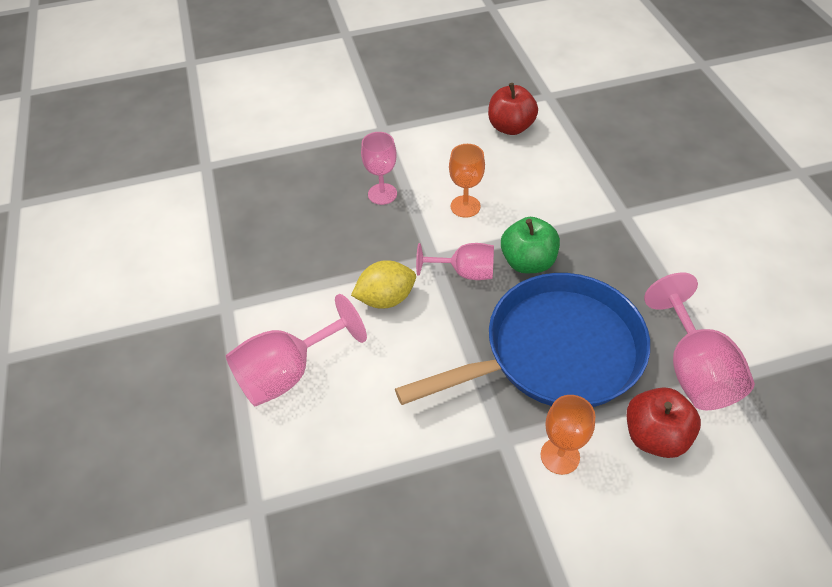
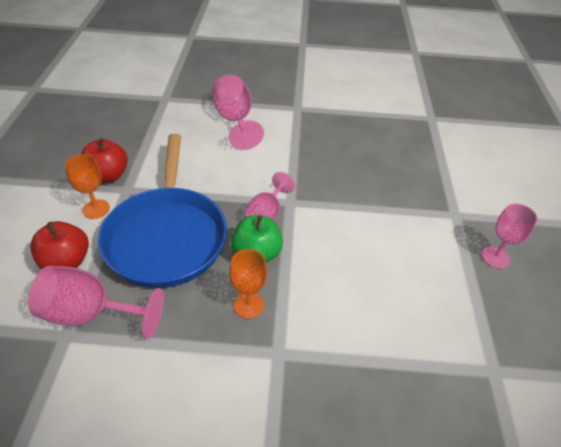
camera: 105 degrees right, 5 degrees down
yellow lemon [351,260,416,309] -> none
pink goblet [361,132,397,205] -> pink goblet moved to [482,203,538,269]
orange goblet [449,144,485,218] -> orange goblet moved to [229,249,267,319]
red apple [488,83,538,135] -> red apple moved to [81,138,128,183]

